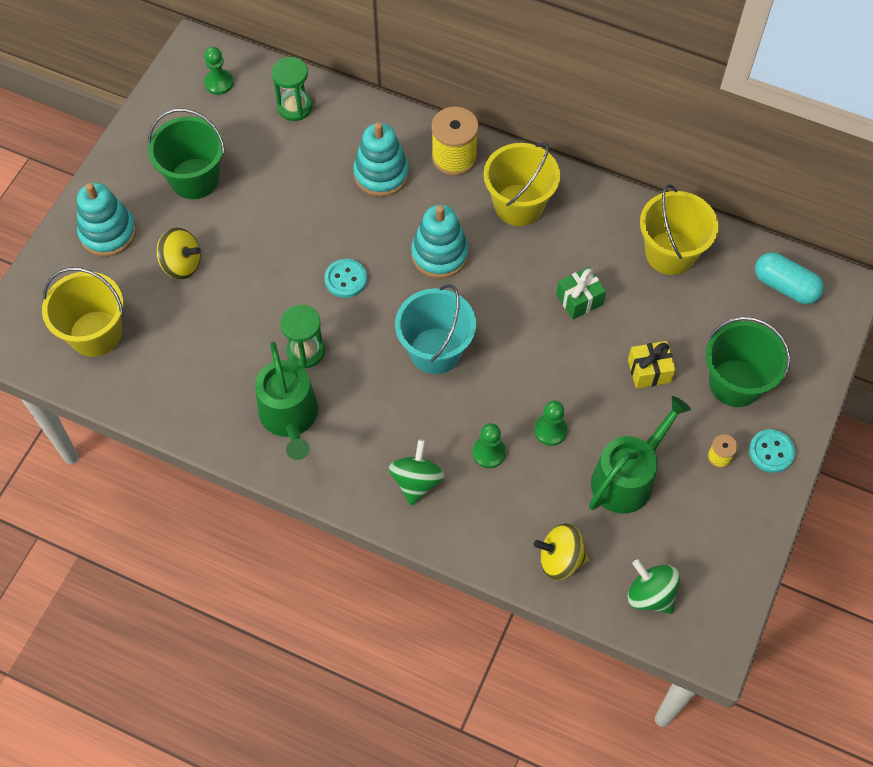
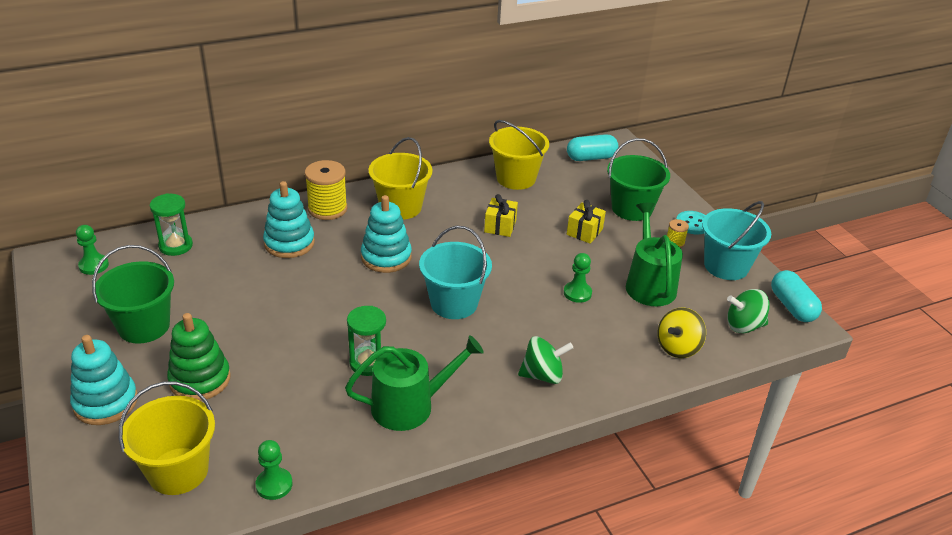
camera: 50 degrees left, 25 degrees down
yellow spinning top [157,227,201,280] -> green stacking toy [167,313,231,401]
green watering can [255,342,318,460] -> green watering can turned 45 degrees counterclockwise [345,335,484,431]
turquoise button [325,259,367,298] -> none
green spinning top [389,439,445,505] -> green spinning top turned 120 degrees clockwise [518,336,573,384]
green pawn [472,423,506,468] -> green pawn moved to [255,440,293,500]
green gift [556,267,606,319] -> yellow gift [484,194,518,237]
none -> turquoise bucket [702,201,771,280]
none -> turquoise capsule [771,270,822,322]

